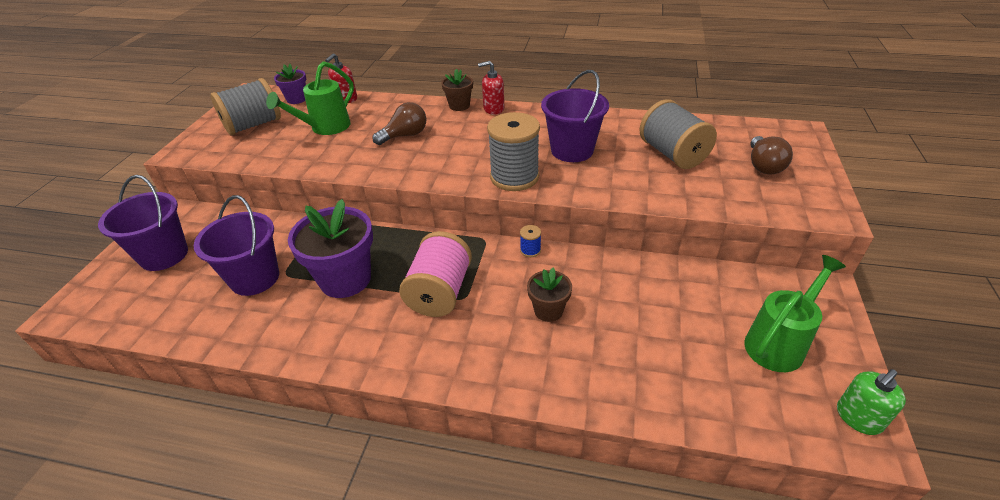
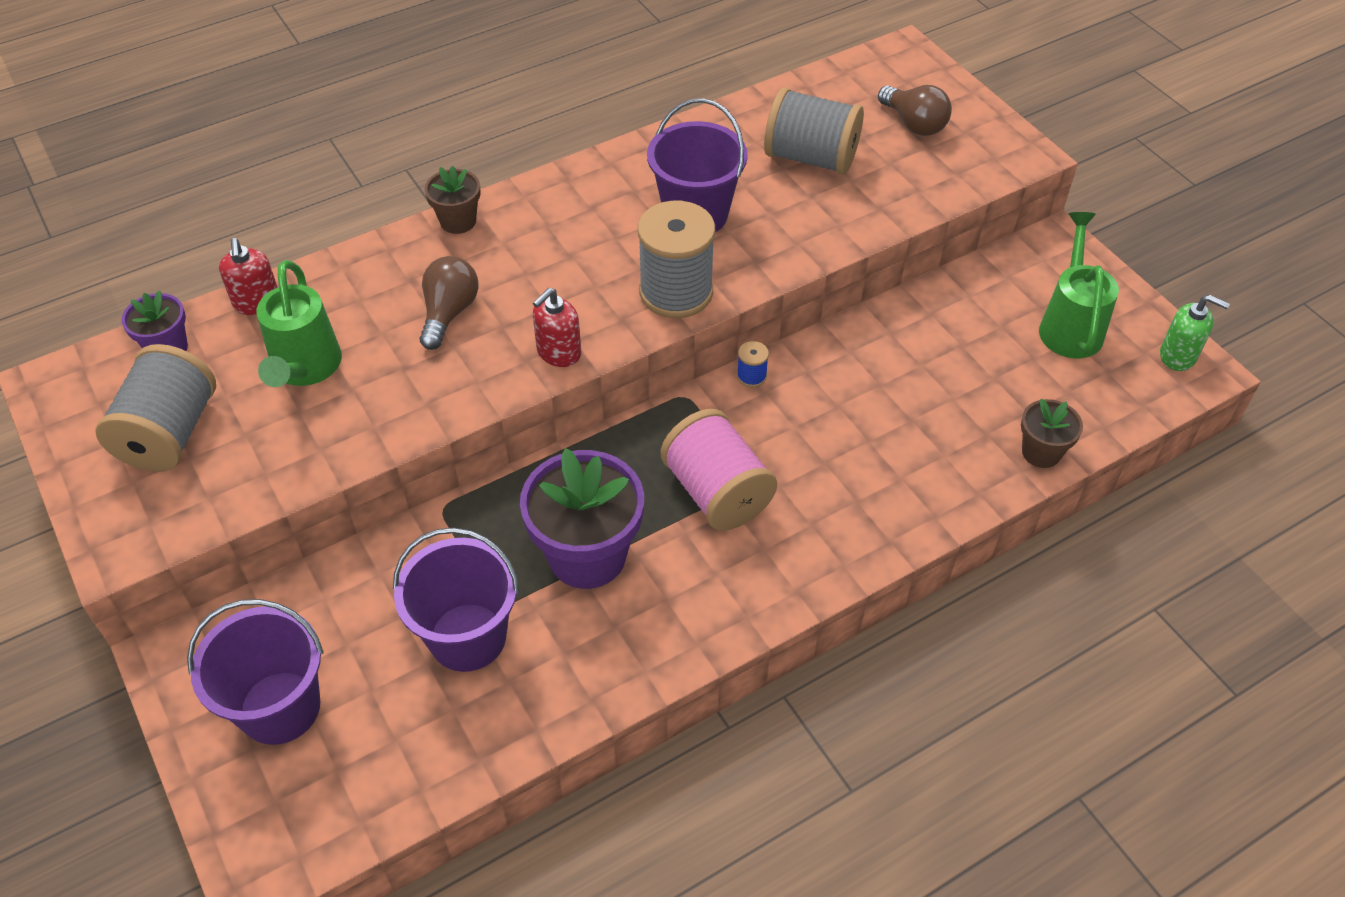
camera: 45 degrees left, 10 degrees up
red soap dispenser [478,61,504,115] -> red soap dispenser moved to [532,288,581,367]
brown flower pot [527,268,572,322] -> brown flower pot moved to [1021,398,1083,468]
green soap dispenser [837,369,906,435] -> green soap dispenser turned 75 degrees counterclockwise [1160,295,1230,371]

